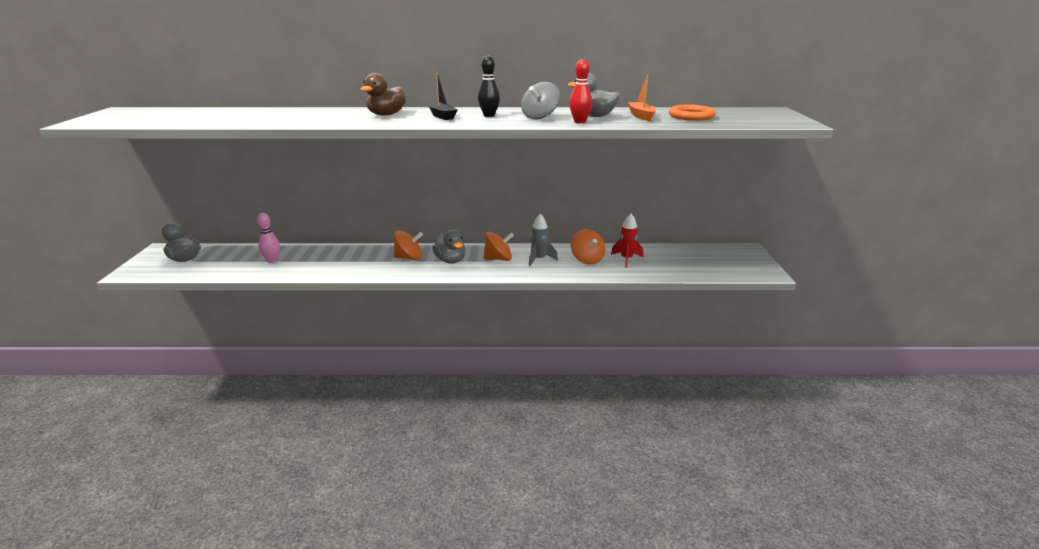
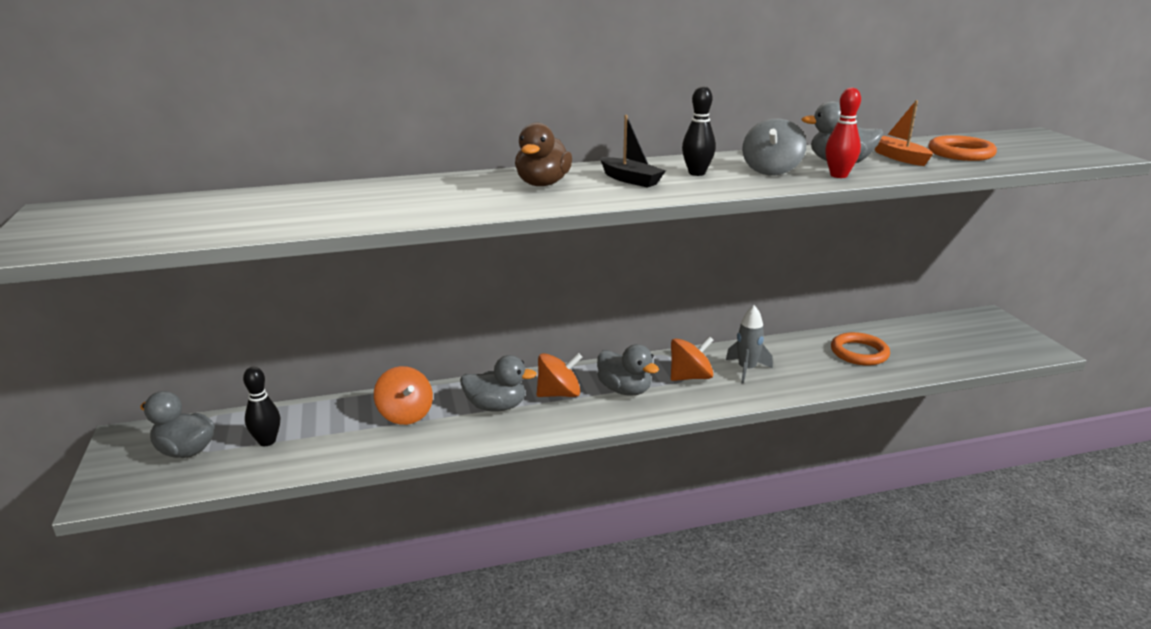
camera: 15 degrees left, 0 degrees up
pink bowling pin [257,213,280,263] -> none
orange spinning top [571,229,606,264] -> orange spinning top moved to [374,366,433,425]
red rocket [611,213,643,267] -> orange ring [831,332,890,366]
none -> black bowling pin [243,367,280,446]
none -> grey duck [460,355,537,412]

